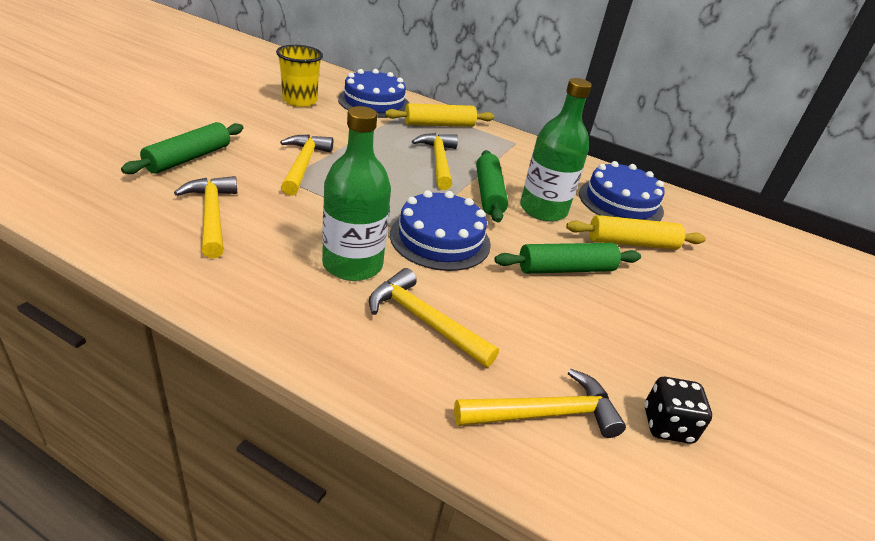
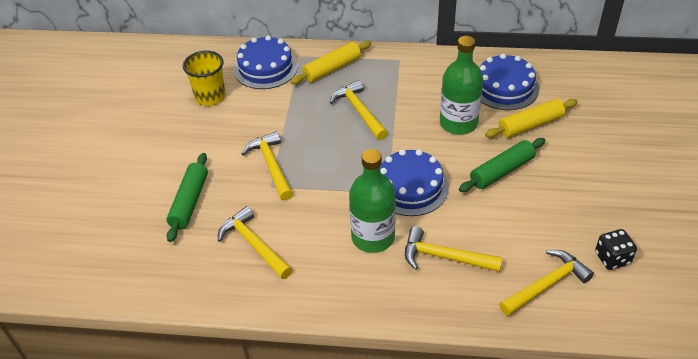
camera: 15 degrees left, 10 degrees up
green rolling pin [476,150,508,222] -> none

